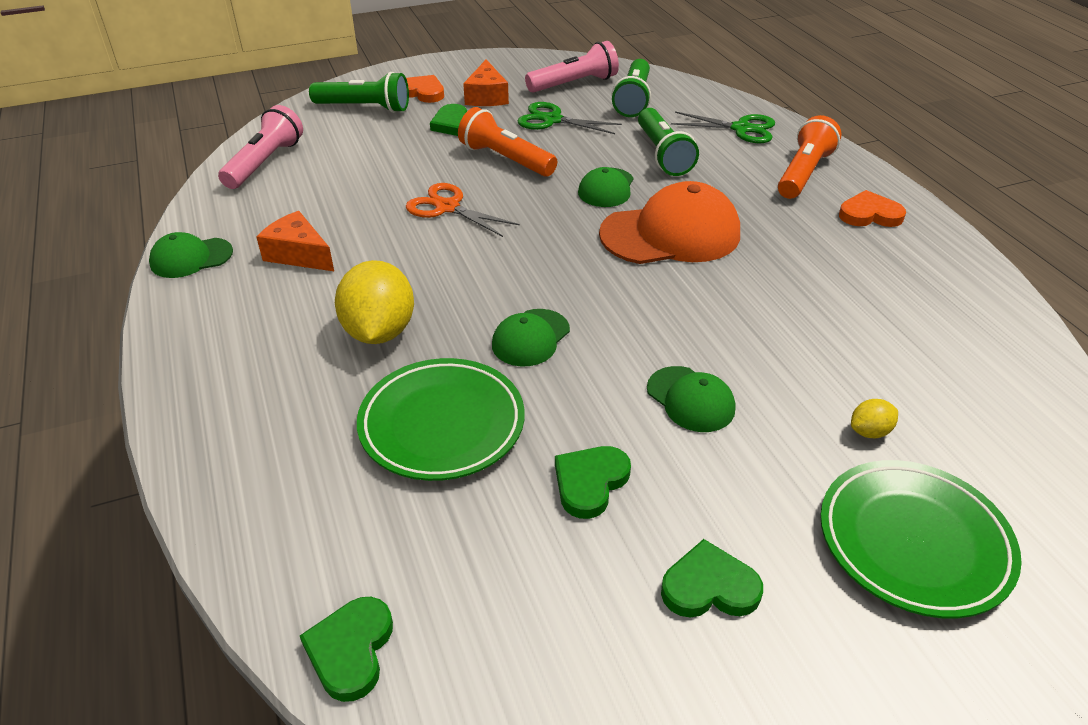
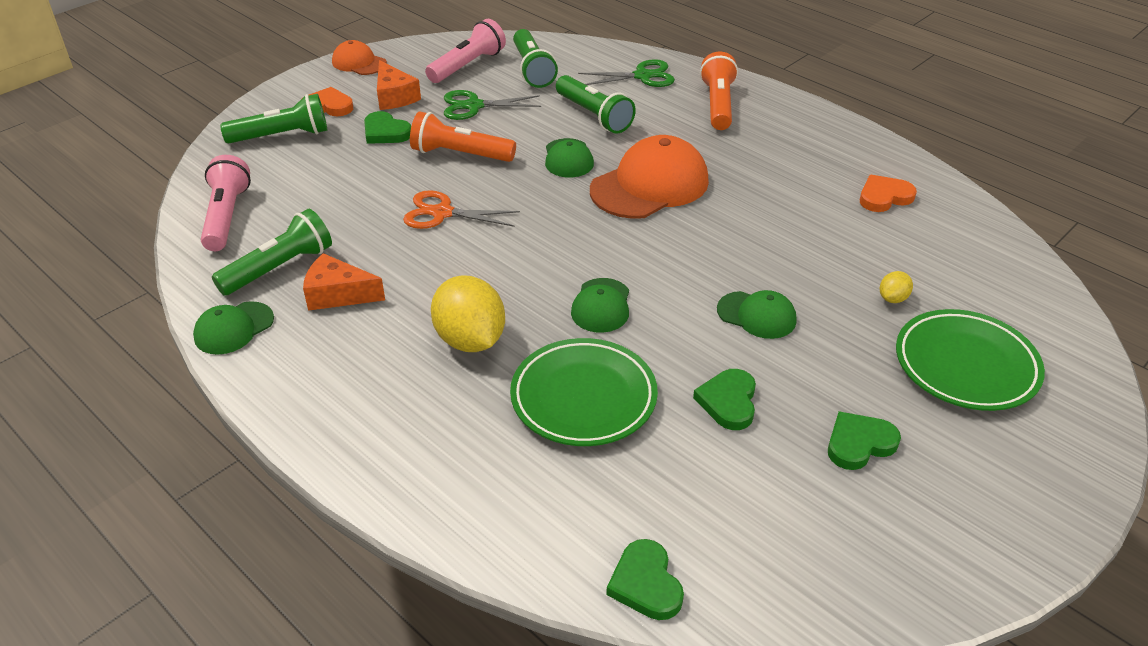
camera: 25 degrees left, 0 degrees up
orange heart [839,190,906,227] -> orange heart moved to [860,175,917,212]
none -> green flashlight [212,209,332,296]
none -> orange cap [332,40,387,75]

